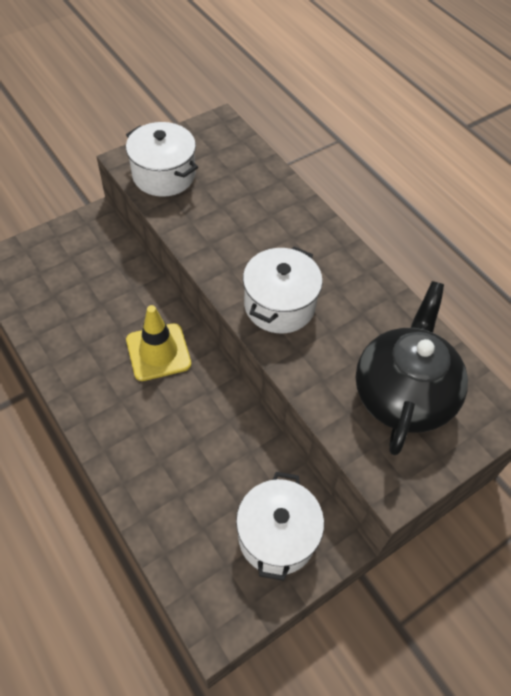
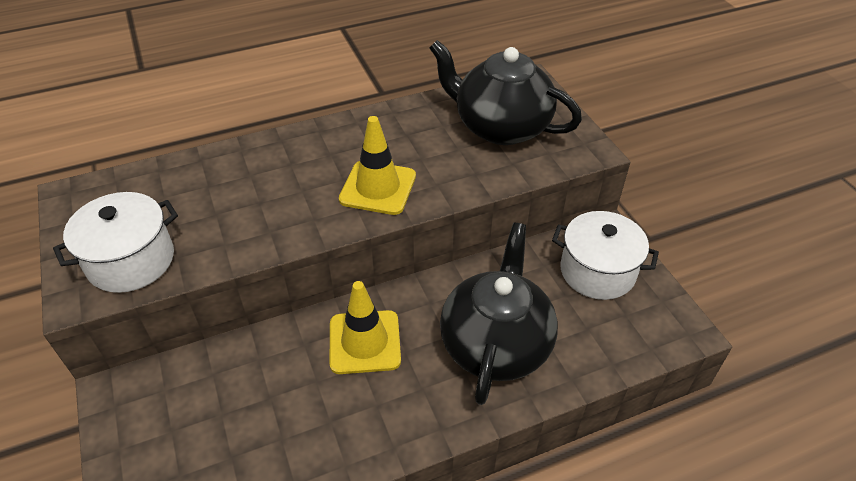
camera: 75 degrees left, 10 degrees down
white pot [243,246,323,333] -> yellow traffic cone [339,116,416,215]
none -> black teapot [440,223,558,405]

